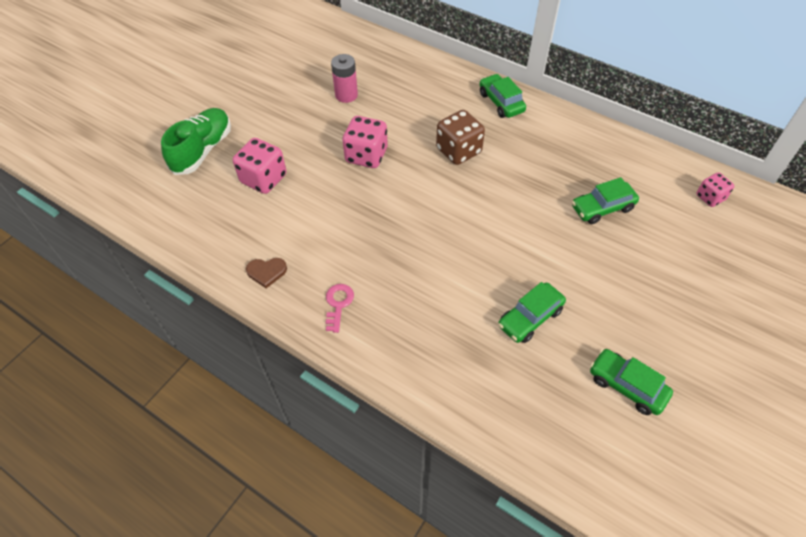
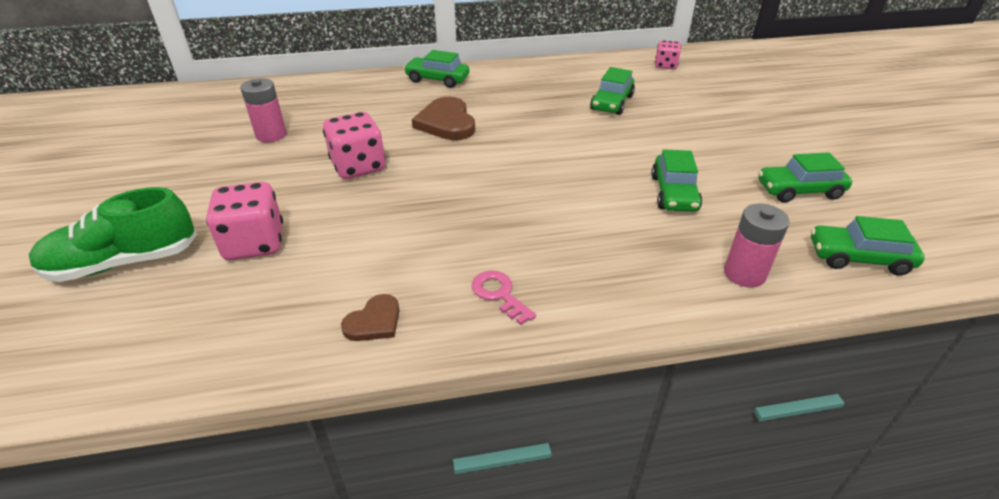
camera: 45 degrees left, 15 degrees down
green shoe [161,108,231,175] -> green shoe turned 90 degrees counterclockwise [29,187,197,282]
brown dice [436,110,485,165] -> brown heart [412,97,475,140]
none -> pink battery [724,204,790,288]
none -> green car [811,216,925,276]

